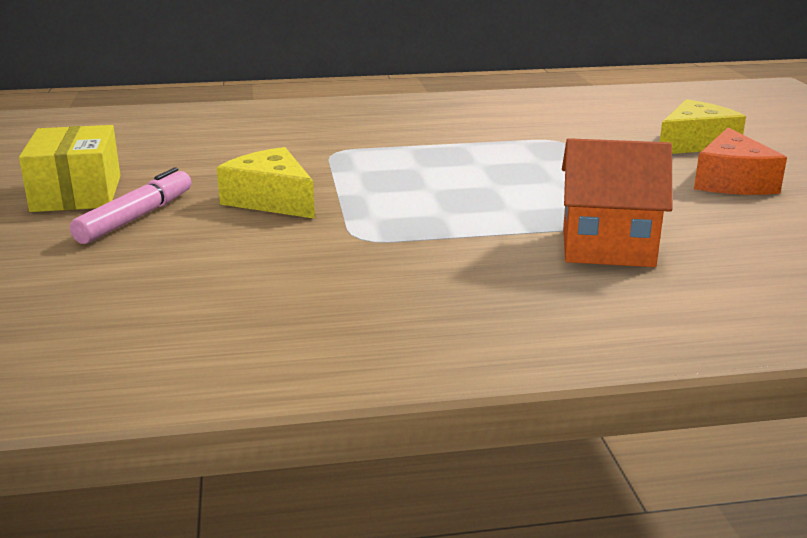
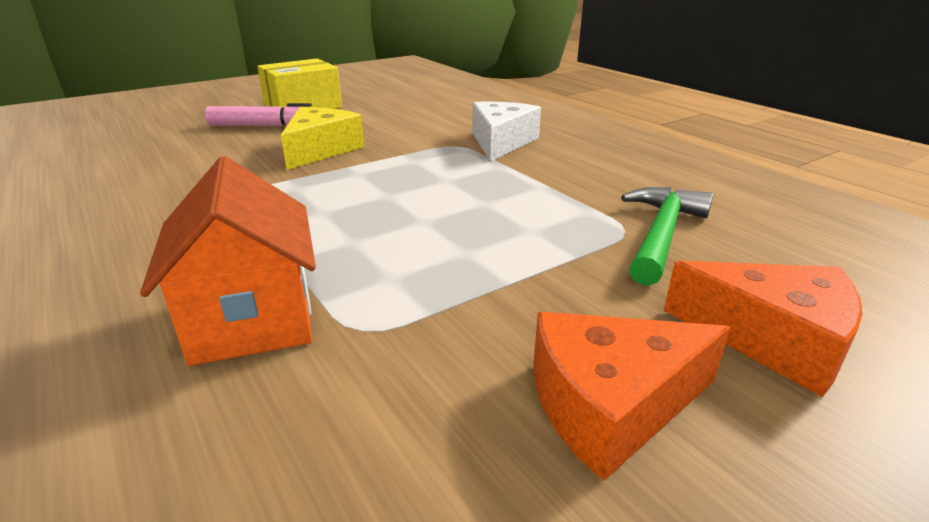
camera: 65 degrees right, 5 degrees up
yellow cheese [660,99,746,154] -> orange cheese [664,261,862,397]
none -> white cheese [472,101,541,161]
none -> green hammer [621,187,713,286]

